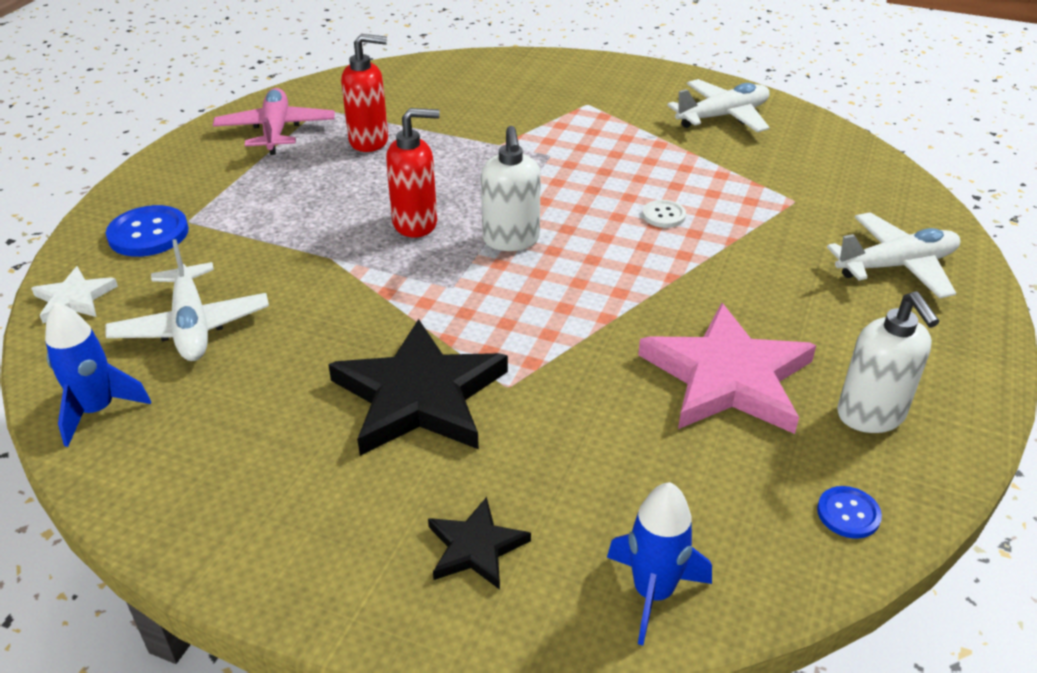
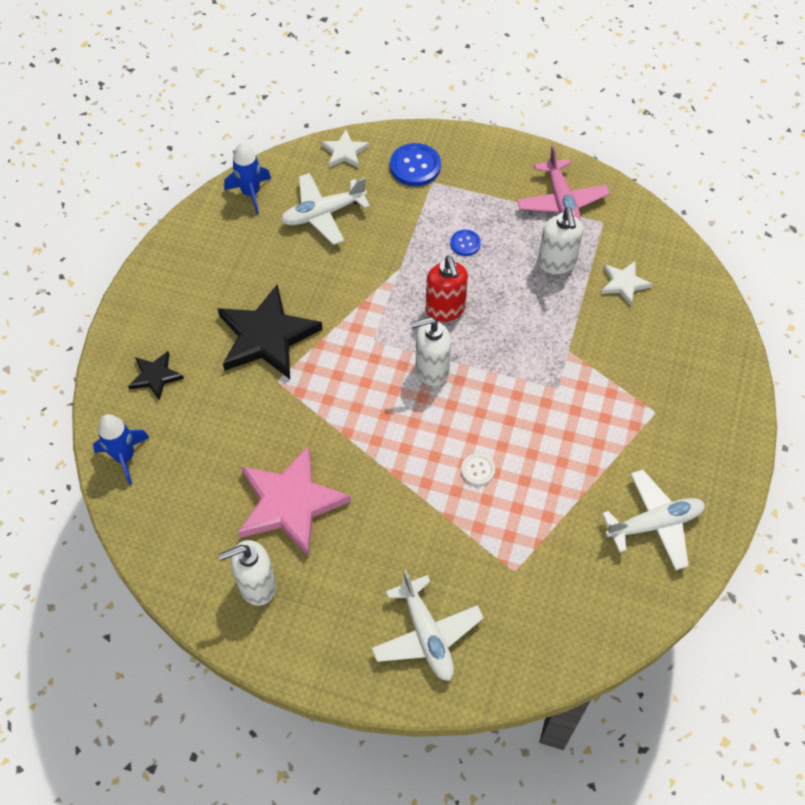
camera: 85 degrees right, 20 degrees up
pink plane [213,88,335,155] -> pink plane turned 90 degrees clockwise [517,145,610,221]
red soap dispenser [341,34,388,152] -> white soap dispenser [538,207,584,274]
white plane [667,79,770,132] -> white plane turned 75 degrees counterclockwise [602,470,705,570]
blue button [817,486,882,539] -> blue button moved to [450,230,481,256]
none -> white star [601,261,653,306]

